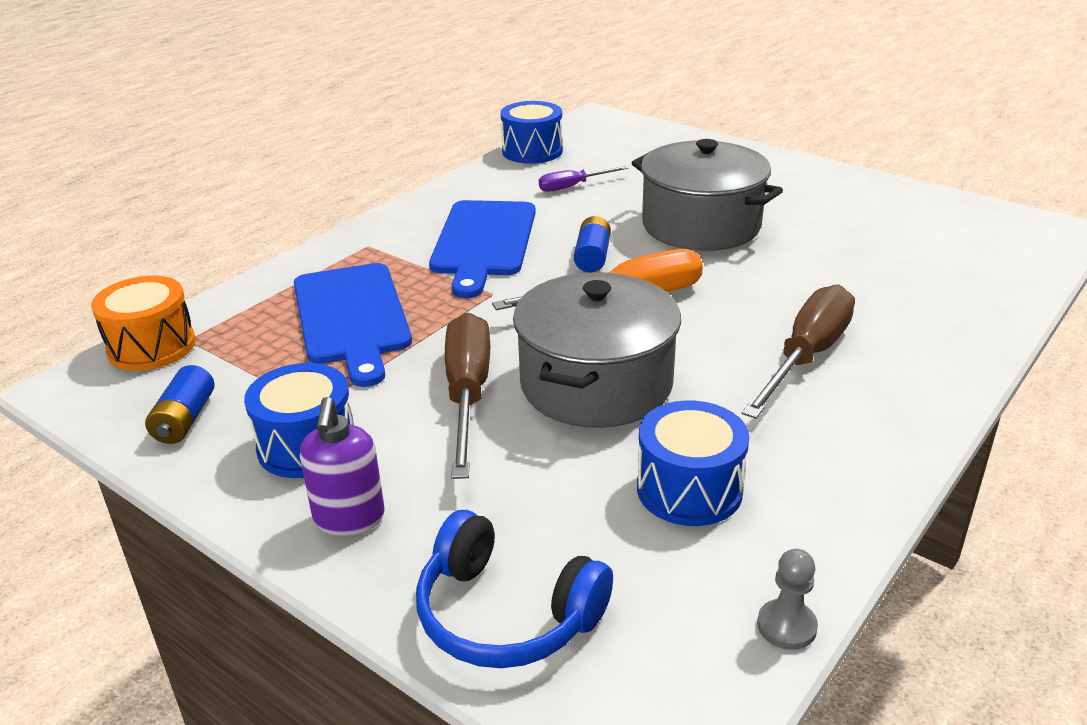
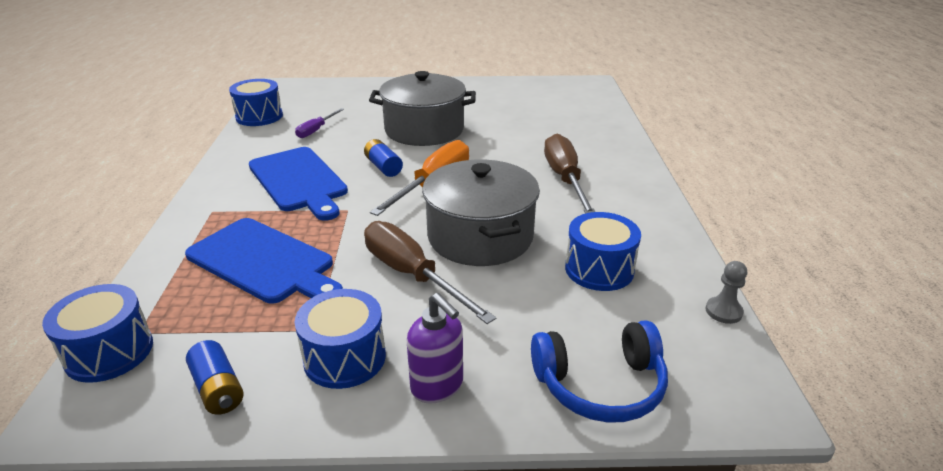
camera: 40 degrees left, 0 degrees up
orange drum [91,276,196,371] -> blue drum [42,284,153,383]

